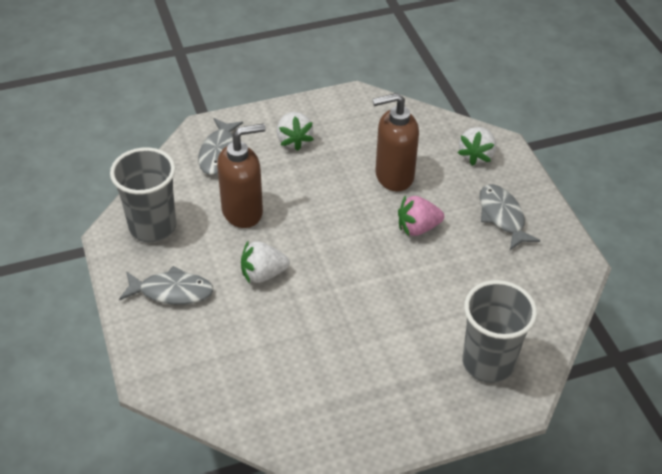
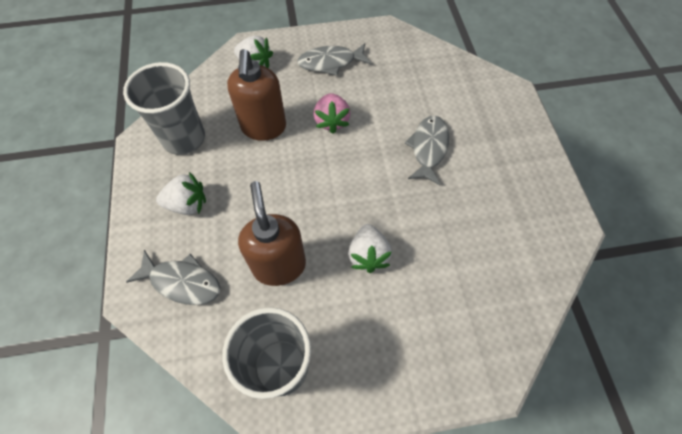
camera: 80 degrees left, 15 degrees up
grey fish [119,266,214,305] -> grey fish moved to [405,116,449,185]
grey cup [462,280,537,383] -> grey cup moved to [123,62,205,155]

